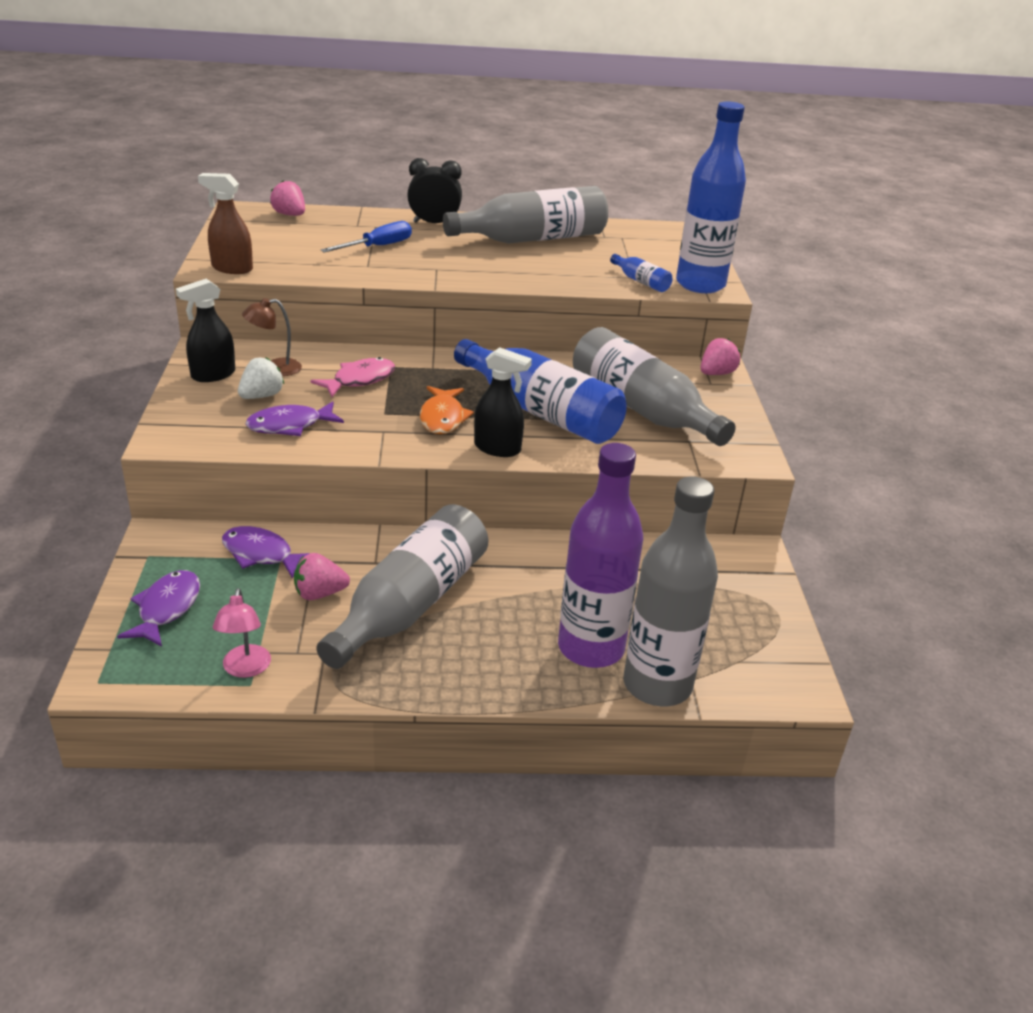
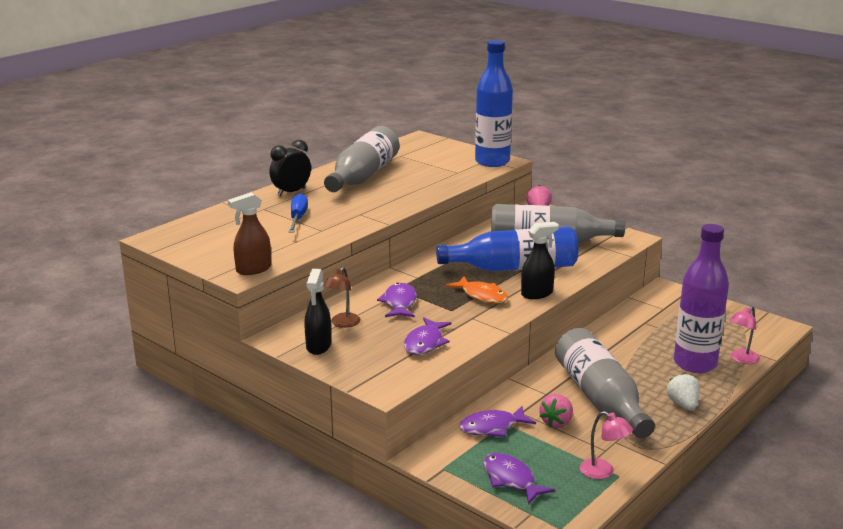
camera: 45 degrees left, 10 degrees down
white strawberry [238,357,284,399] -> white strawberry moved to [667,373,700,410]
pink strawberry [270,180,305,216] -> none
pink fish [310,357,395,397] -> purple fish [377,283,417,317]
blue bottle [610,254,672,292] -> none
grey bottle [623,476,718,706] -> pink lamp [729,306,760,364]

